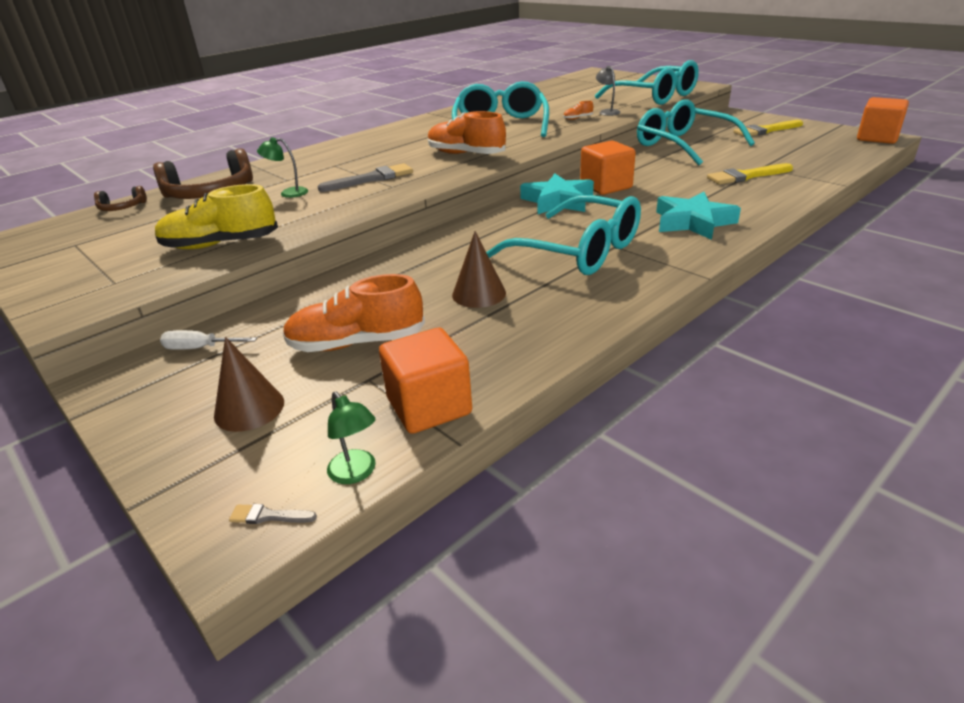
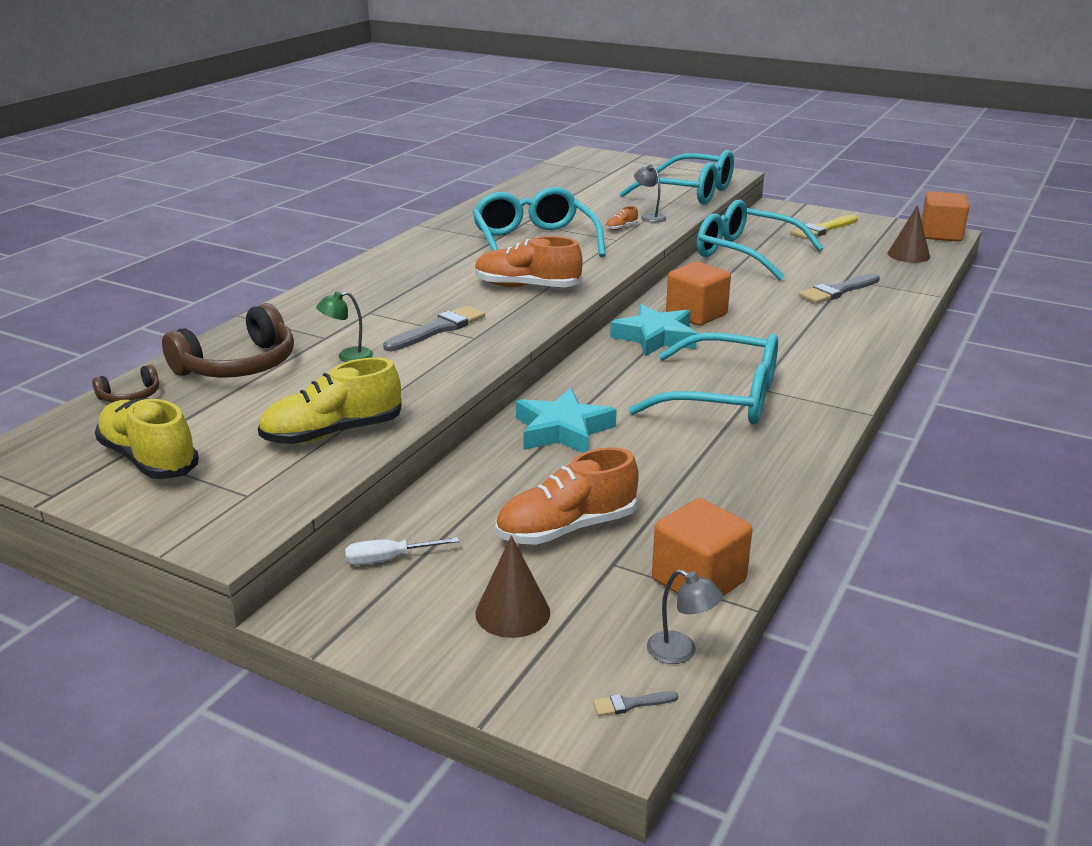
camera: 20 degrees left, 5 degrees down
green lamp [327,391,376,484] -> grey lamp [647,569,723,664]
brown cone [452,231,506,308] -> brown cone moved to [888,205,930,263]
turquoise star [656,192,741,240] -> turquoise star moved to [516,388,617,453]
yellow brush [707,163,793,184] -> grey brush [799,273,880,304]
none -> yellow shoe [95,398,199,479]

